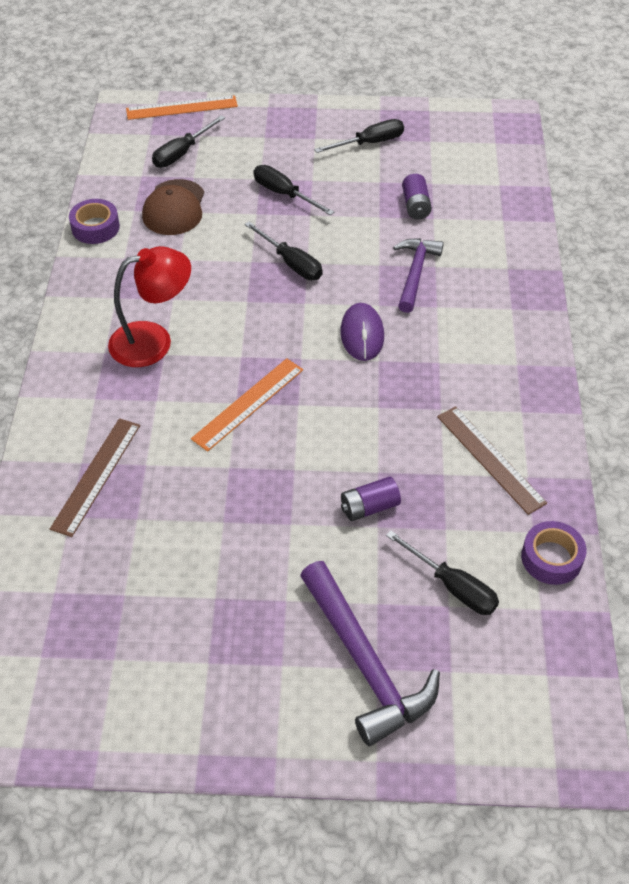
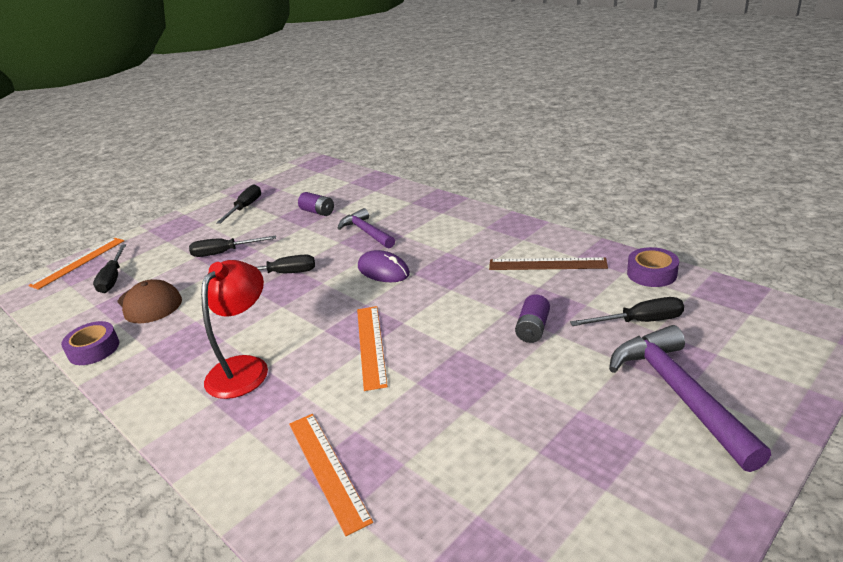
camera: 45 degrees left, 20 degrees down
brown ruler [50,418,140,537] -> orange ruler [289,414,373,536]
purple hammer [300,561,440,746] -> purple hammer turned 120 degrees counterclockwise [609,325,771,472]

